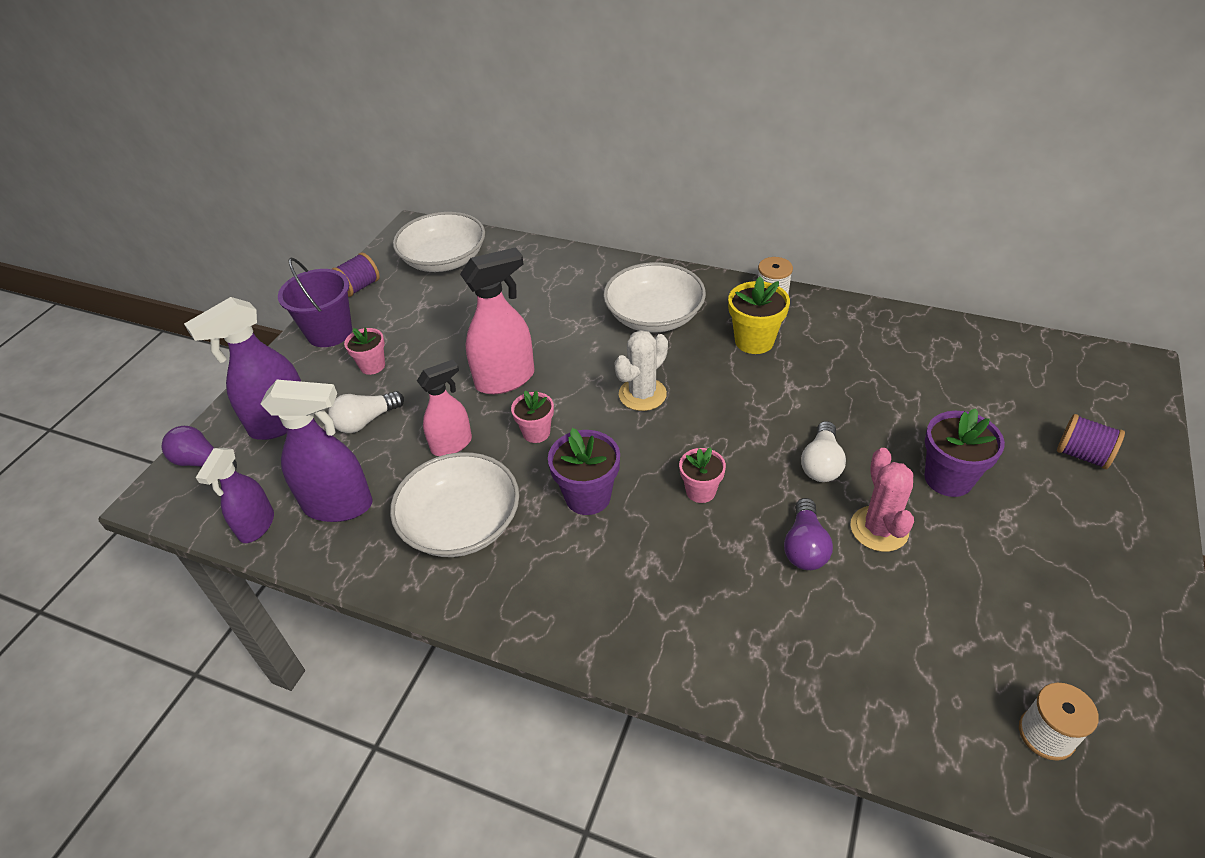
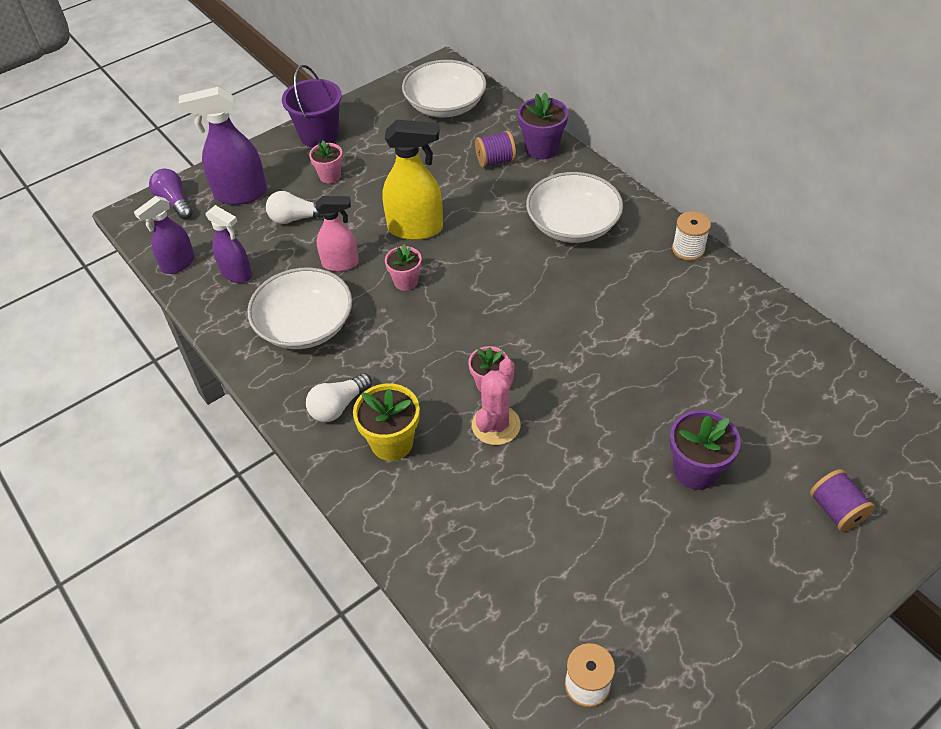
camera: 30 degrees right, 5 degrees up
purple spray bottle [261,380,373,522] -> purple spray bottle [205,205,252,283], size x0.65
purple spool [332,252,380,297] -> purple spool moved to [475,131,516,168]
pink spray bottle [460,247,534,394] -> yellow spray bottle [382,120,443,240]
purple flower pot [548,428,620,515] -> purple flower pot moved to [518,93,569,160]
white cactus [614,330,668,411] -> none
yellow flower pot [728,277,790,354] -> yellow flower pot moved to [353,383,420,461]
purple light bulb [784,498,833,570] -> none
white light bulb [801,421,846,482] -> white light bulb moved to [306,373,372,422]
pink cactus [850,448,914,552] -> pink cactus moved to [472,358,521,445]

